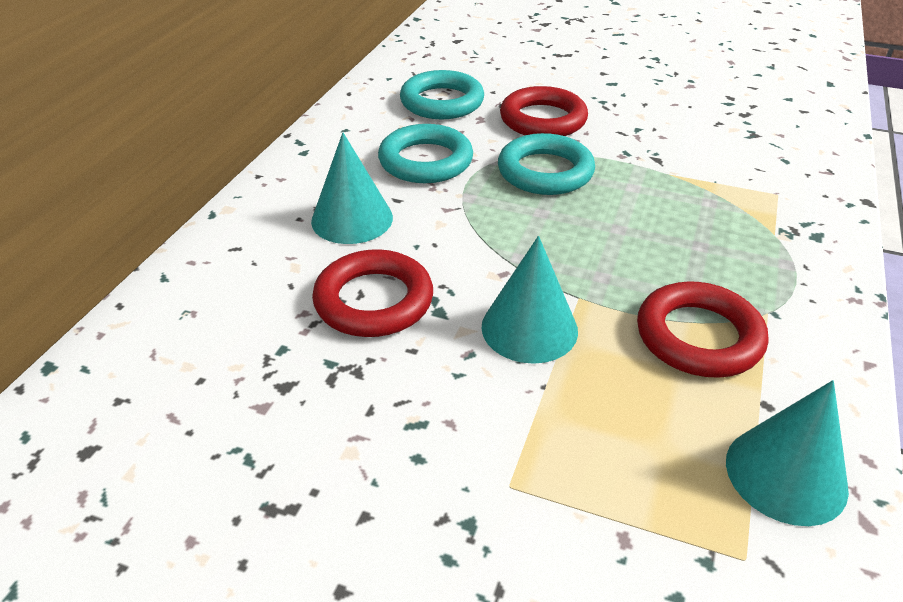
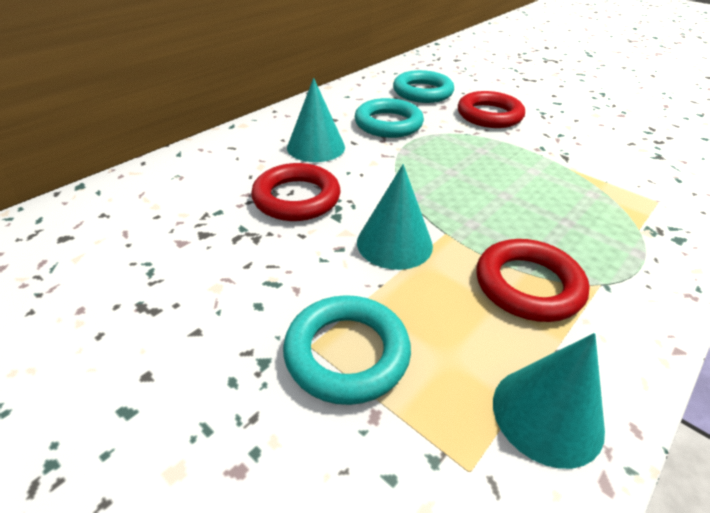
camera: 20 degrees right, 0 degrees up
turquoise ring [498,133,595,195] -> turquoise ring moved to [283,295,411,405]

